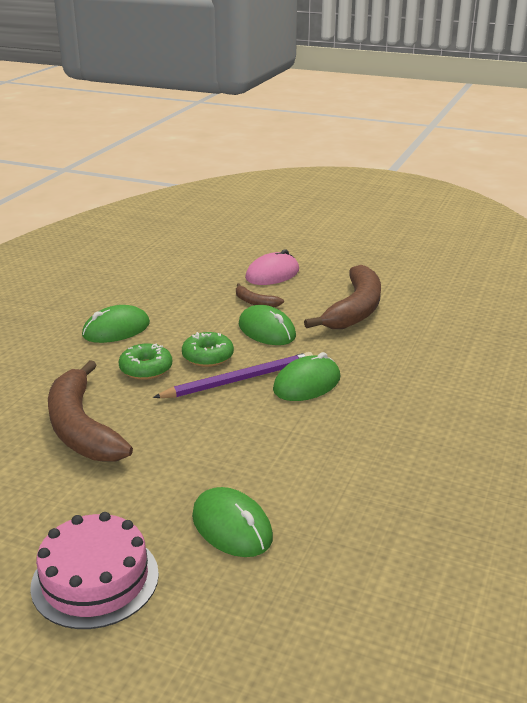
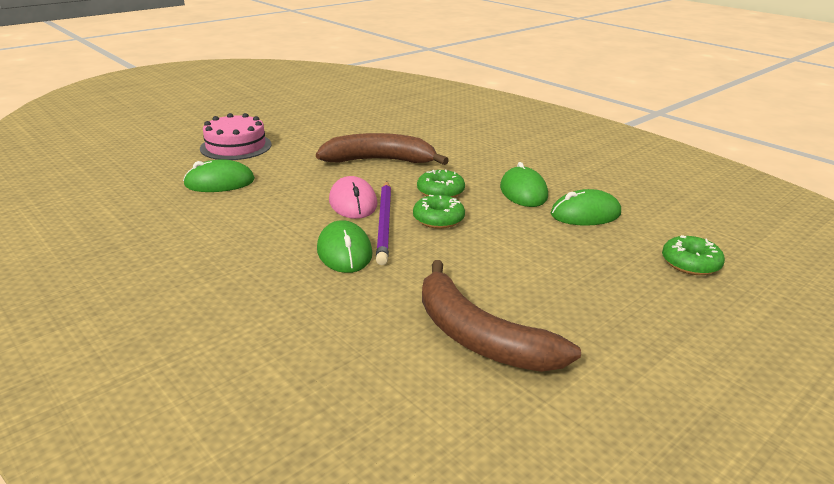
camera: 115 degrees right, 0 degrees up
brown banana [236,283,284,307] -> none
green mouse [239,305,296,345] -> green mouse moved to [551,189,621,226]
pink mouse [245,250,299,285] -> pink mouse moved to [329,176,377,219]
none -> green donut [662,235,725,275]

